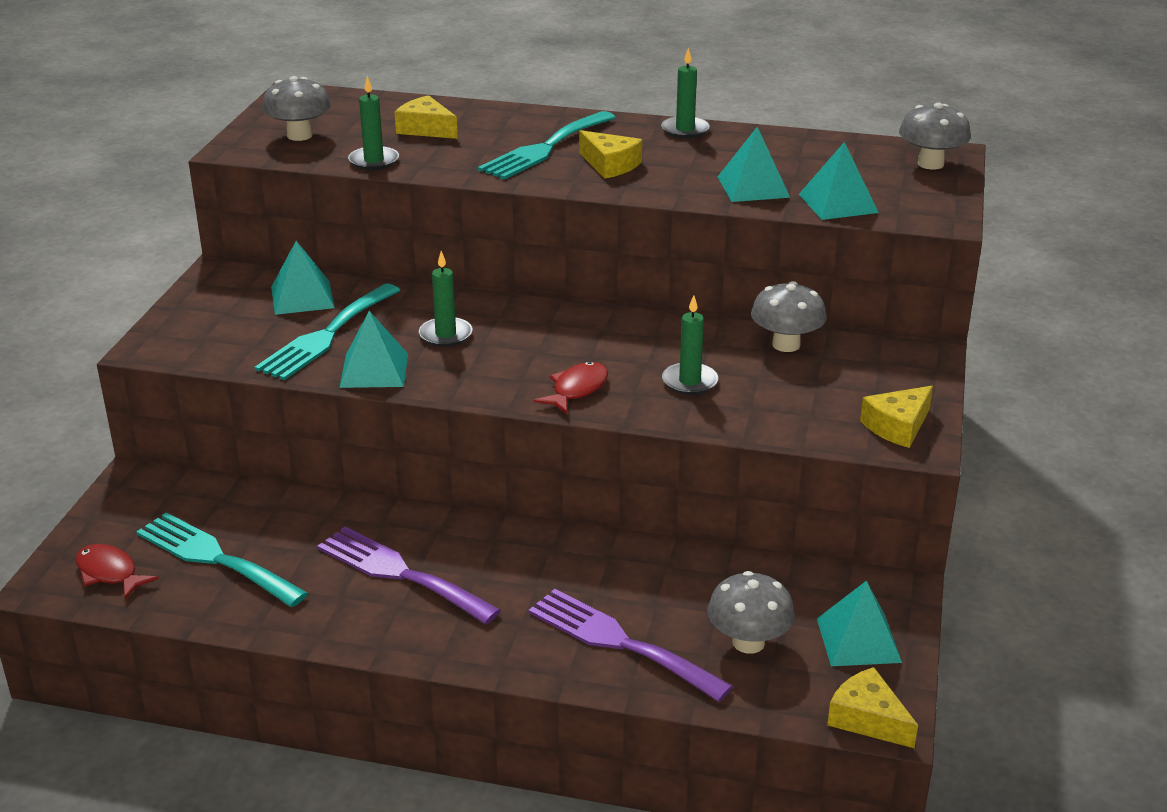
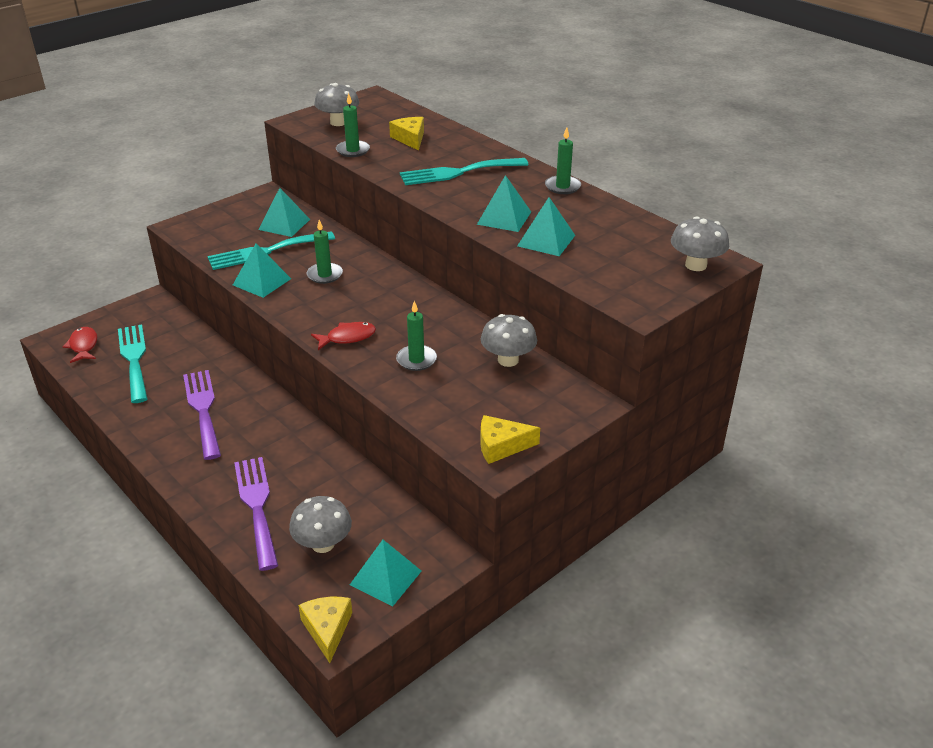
camera: 35 degrees right, 5 degrees up
yellow cheese [579,130,642,179] -> none
turquoise pyramid [799,142,879,220] -> turquoise pyramid moved to [477,175,531,232]

